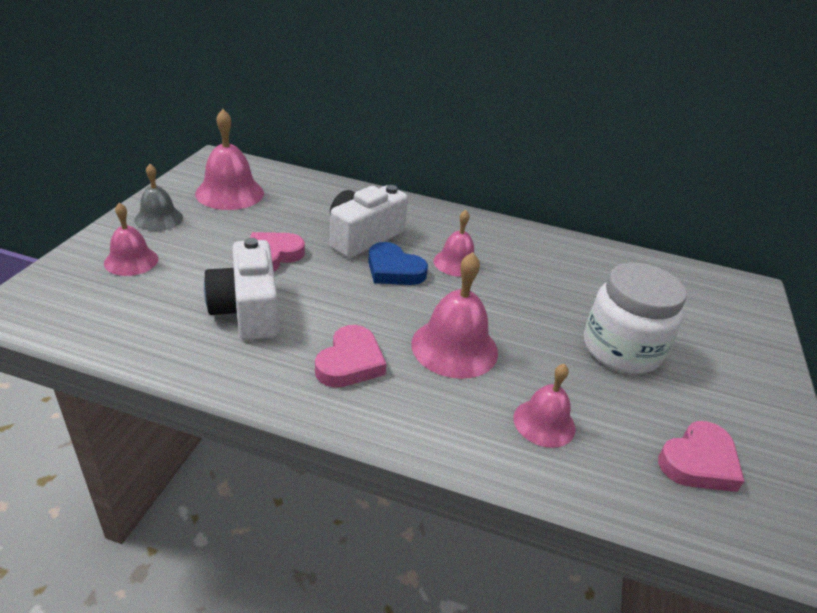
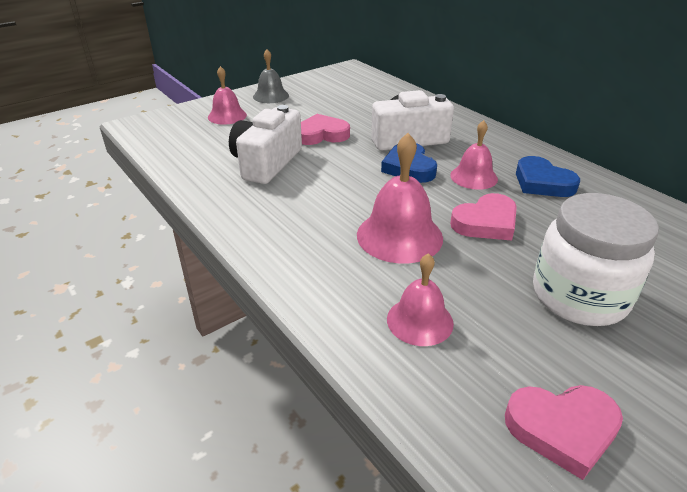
camera: 40 degrees right, 0 degrees up
pink bell [195,109,264,210] -> none
pink heart [315,325,387,388] -> pink heart moved to [450,193,517,241]
none -> blue heart [516,156,580,197]

